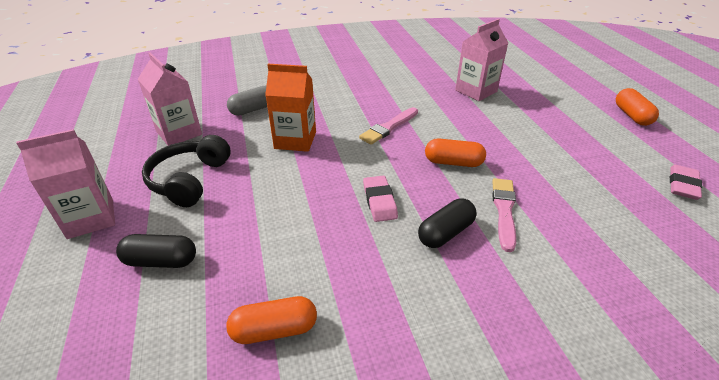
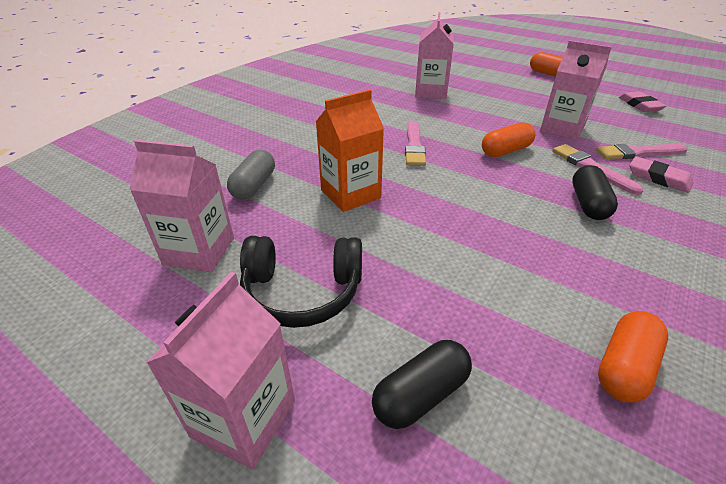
camera: 40 degrees left, 0 degrees up
black headphones [142,135,231,207] -> black headphones turned 60 degrees counterclockwise [240,236,362,328]
pink eraser [363,176,398,222] -> pink eraser moved to [630,156,693,193]
none -> pink carton [540,40,612,140]
none -> pink brush [596,144,688,159]

